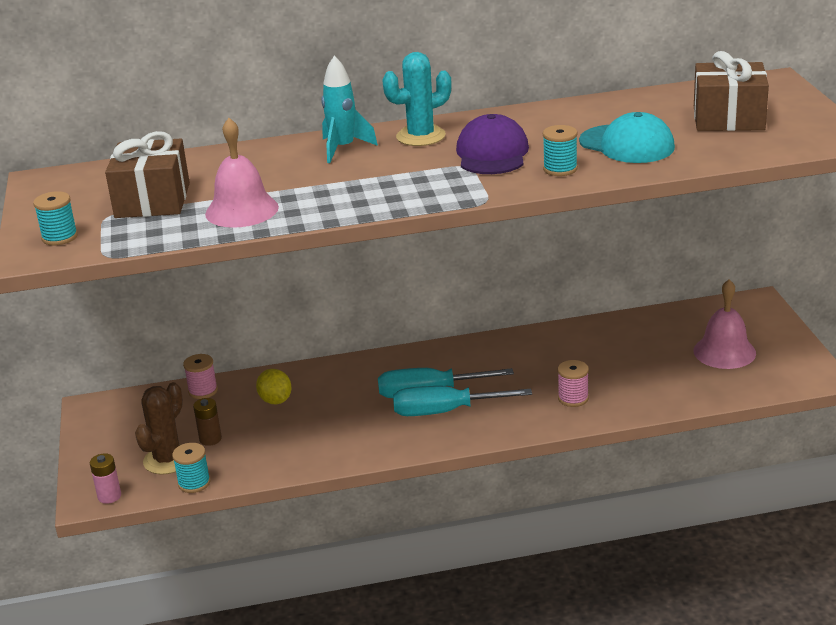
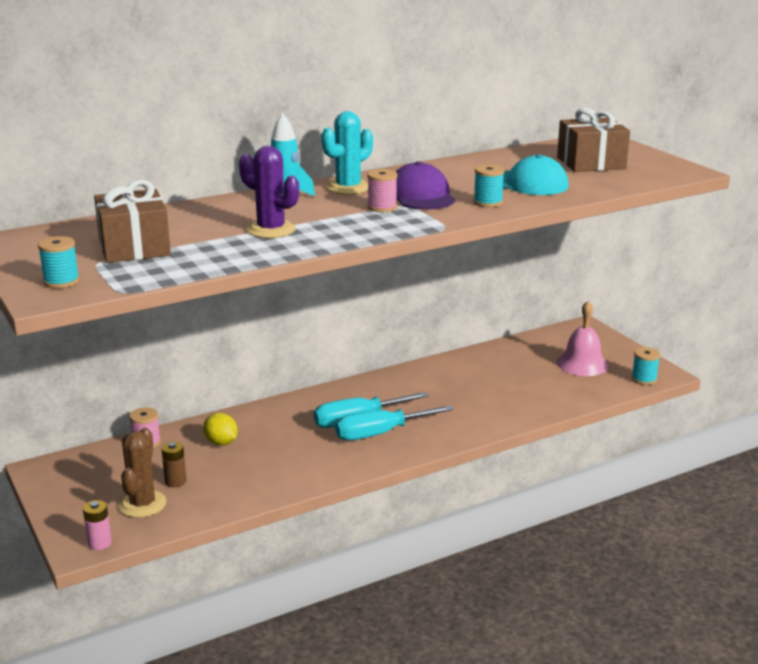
camera: 20 degrees left, 5 degrees down
turquoise spool [172,443,210,493] -> turquoise spool moved to [631,347,660,385]
pink bell [205,118,279,228] -> none
pink spool [558,360,589,407] -> pink spool moved to [367,169,397,212]
none -> purple cactus [239,146,299,238]

